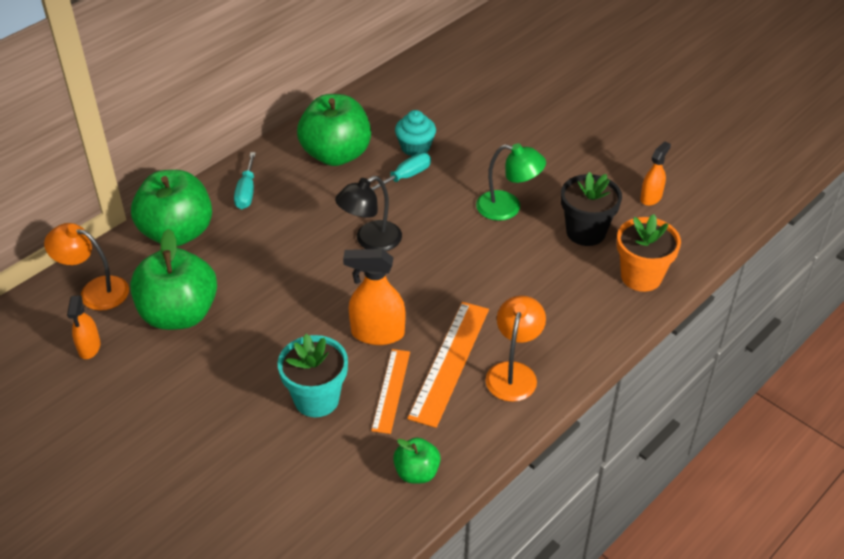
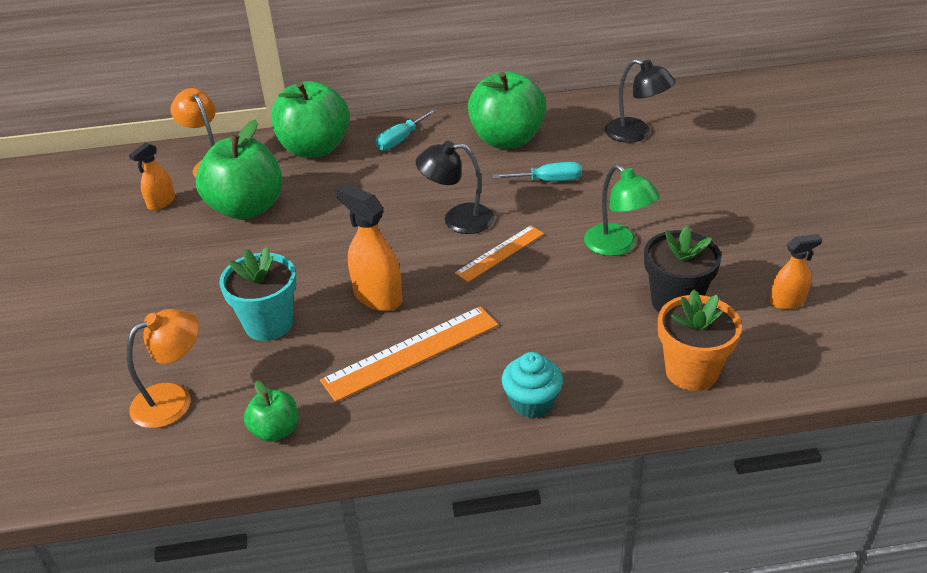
camera: 40 degrees right, 5 degrees down
orange ruler [371,349,410,434] -> orange ruler moved to [455,225,544,282]
turquoise cupcake [395,110,436,156] -> turquoise cupcake moved to [502,352,563,418]
orange lamp [486,295,546,402] -> orange lamp moved to [127,309,199,428]
none -> black lamp [605,59,676,143]

